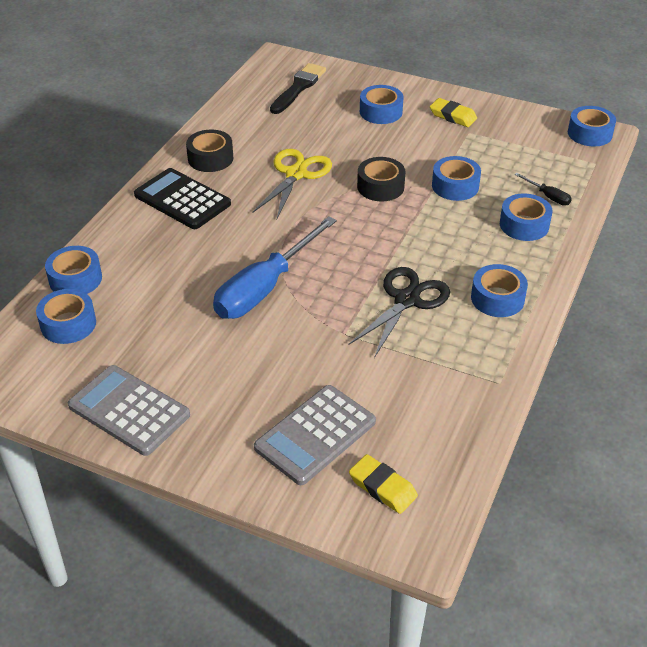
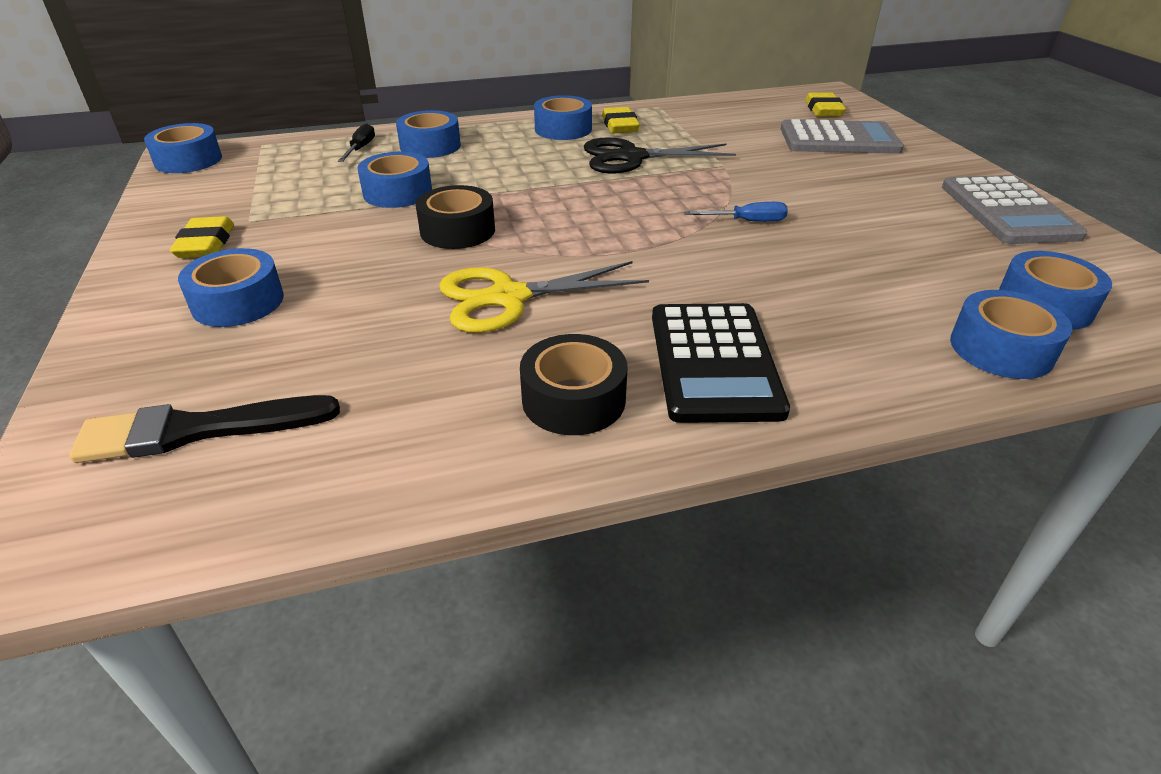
camera: 130 degrees left, 5 degrees down
blue screwdriver [213,216,337,319] -> blue screwdriver [684,202,788,222], size x0.42
none -> yellow eraser [602,107,640,133]

